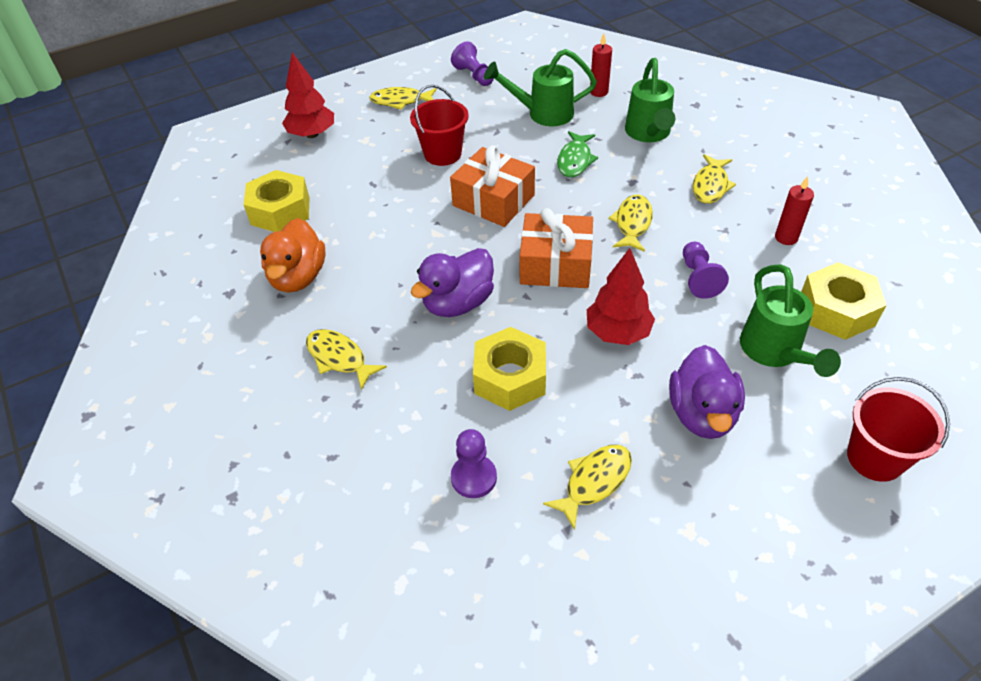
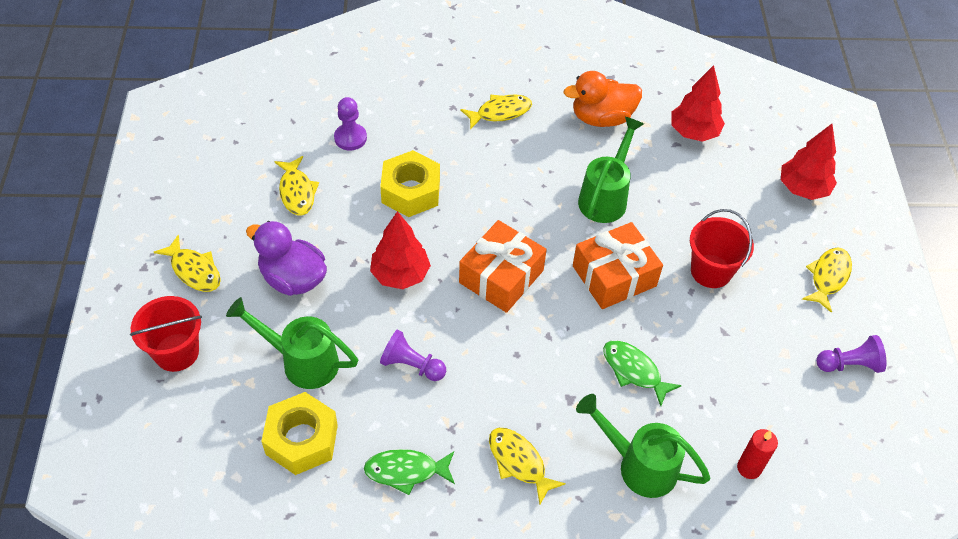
camera: 115 degrees right, 5 degrees up
yellow nut [243,170,310,232] -> red tree [671,65,725,142]
orange duck [260,218,326,292] -> orange duck turned 45 degrees counterclockwise [564,71,642,127]
purple duck [410,248,494,317] -> none
green watering can [484,49,597,126] -> green watering can moved to [578,117,644,223]
yellow fish [608,195,653,252] -> yellow fish moved to [154,234,221,292]
red candle [775,176,814,245] -> green fish [364,449,455,495]

